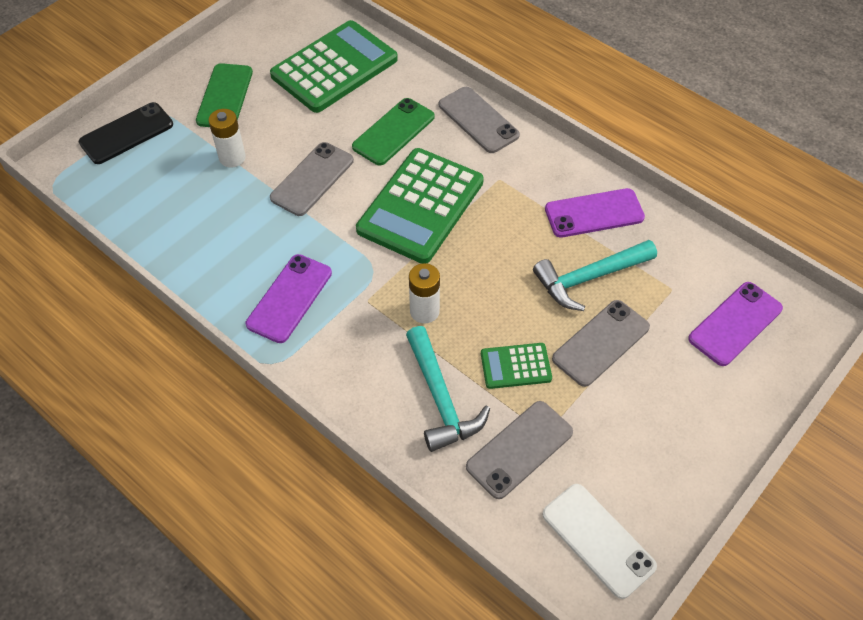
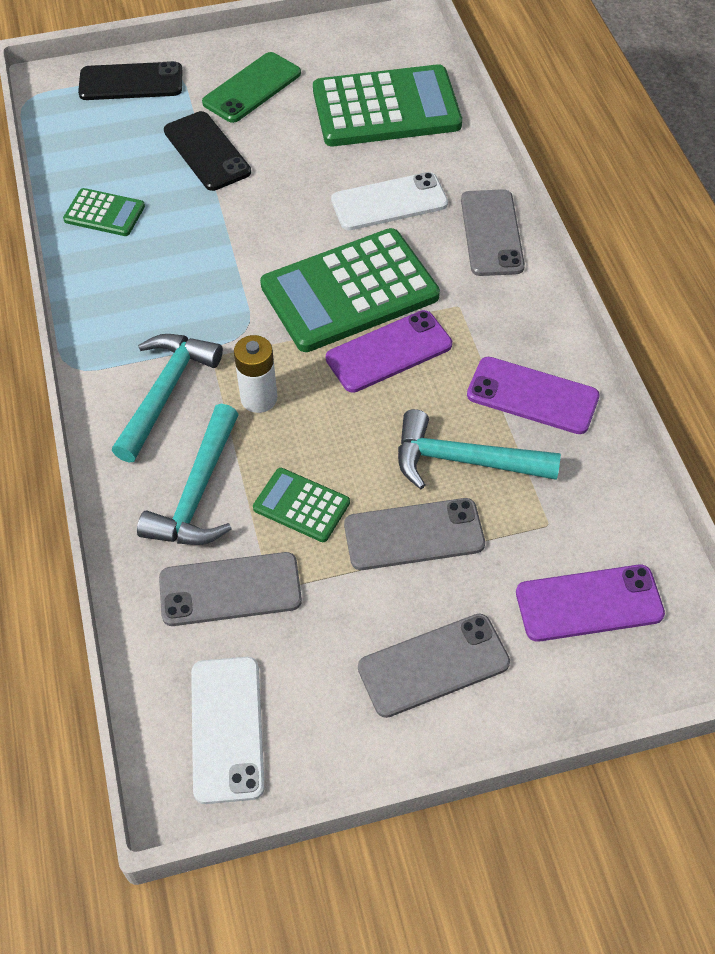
camera: 35 degrees right, 0 degrees up
white battery [208,109,246,168] -> black phone [164,111,251,191]
purple phone [246,254,332,343] -> purple phone moved to [326,310,452,392]
grey phone [270,142,354,216] -> grey phone moved to [358,614,510,718]
green phone [352,98,435,166] -> white phone [331,172,448,230]
none -> green calculator [63,188,145,236]
none -> turquoise hammer [112,334,223,463]

